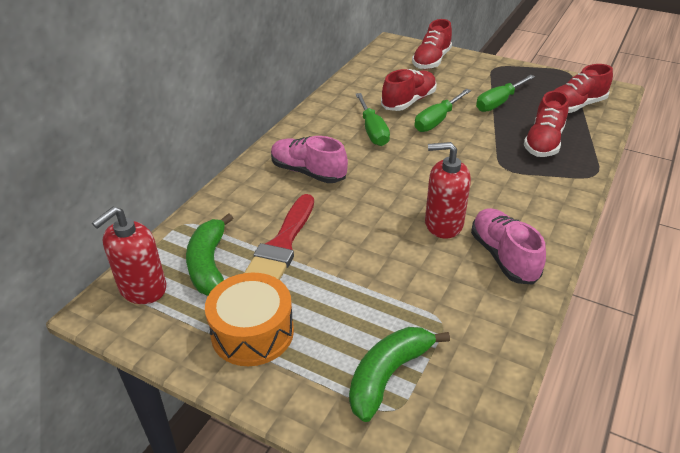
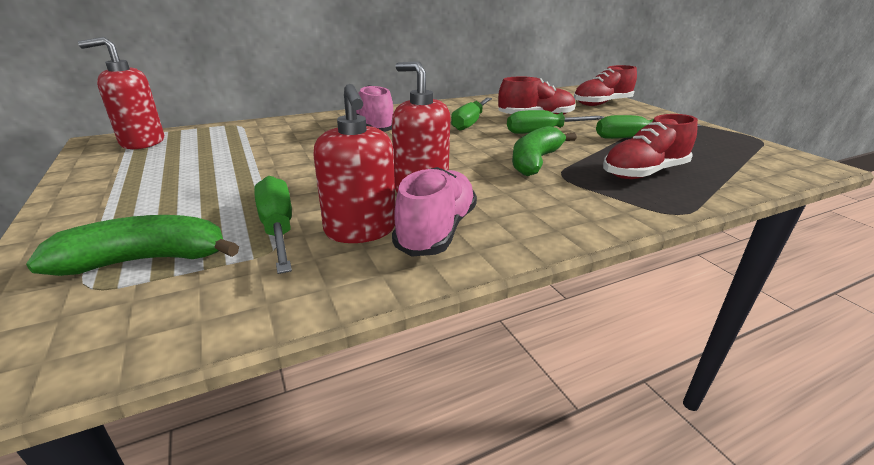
camera: 35 degrees right, 10 degrees down
green banana [186,213,233,296] -> green banana moved to [512,126,577,176]
orange drum [205,272,294,366] -> none
red brush [244,194,314,280] -> none
red shoe [555,64,613,113] -> none
none -> green screwdriver [254,176,292,274]
none -> red soap dispenser [313,84,395,243]

